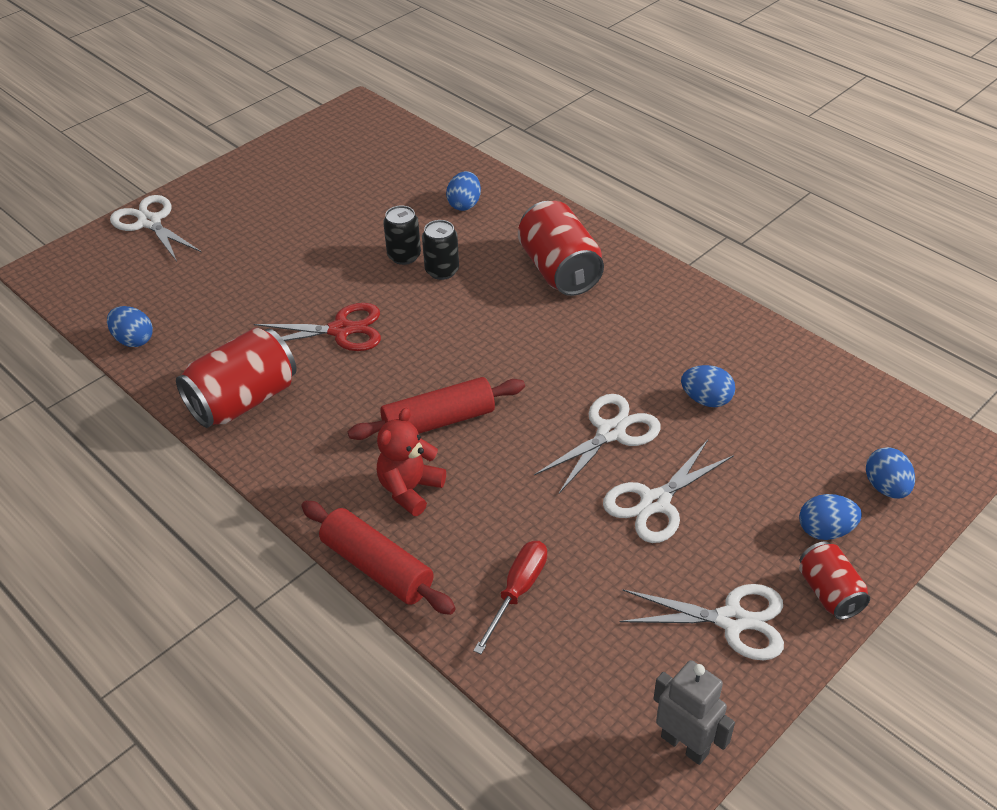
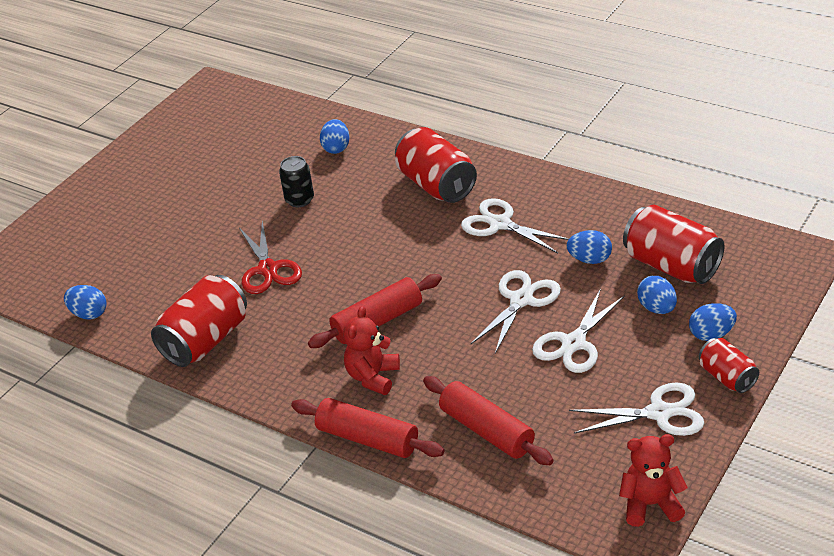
camera: 10 degrees left, 5 degrees down
white scissors [110,195,201,261] -> white scissors moved to [461,198,569,253]
red scissors [254,303,381,351] -> red scissors turned 90 degrees clockwise [239,221,302,294]
black can [422,220,459,280] -> none
red screwdriver [473,541,547,654] -> red rolling pin [423,376,554,465]
grey robot [653,660,735,765] -> red teddy bear [619,434,688,527]
blue egg [866,447,915,498] -> blue egg moved to [637,276,677,314]
none -> red can [623,205,725,284]

